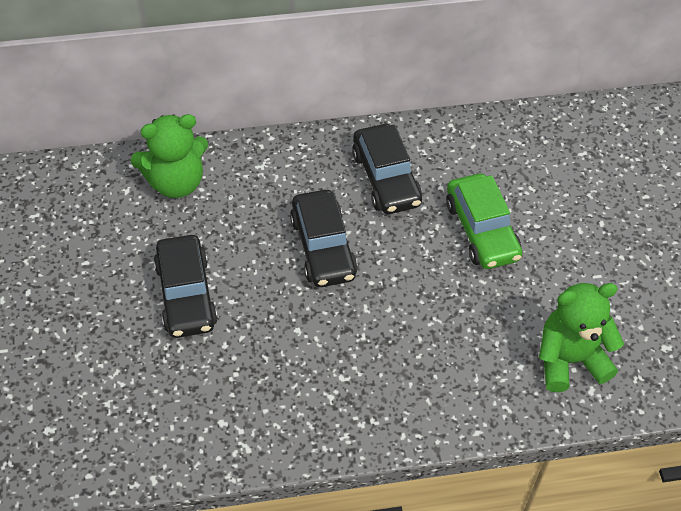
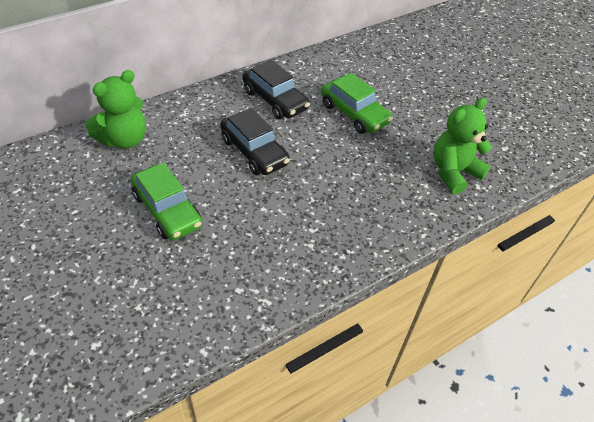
camera: 25 degrees left, 5 degrees down
black car [154,235,218,338] -> green car [131,163,202,240]

